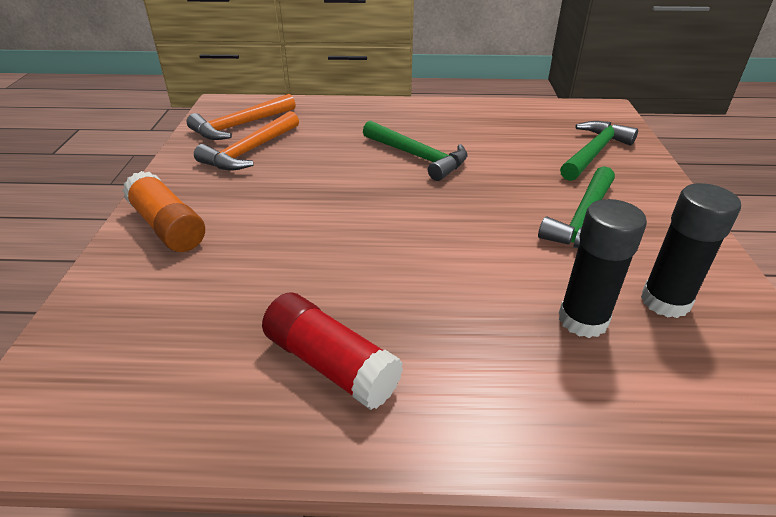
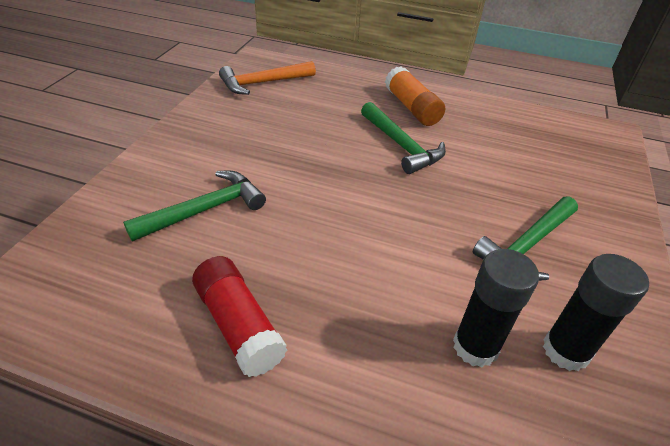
camera: 15 degrees right, 5 degrees up
orange glue stick [122,171,205,252] -> orange glue stick moved to [385,66,445,126]
orange hammer [194,111,299,170] -> none
green hammer [560,121,638,181] -> green hammer moved to [123,171,266,242]

